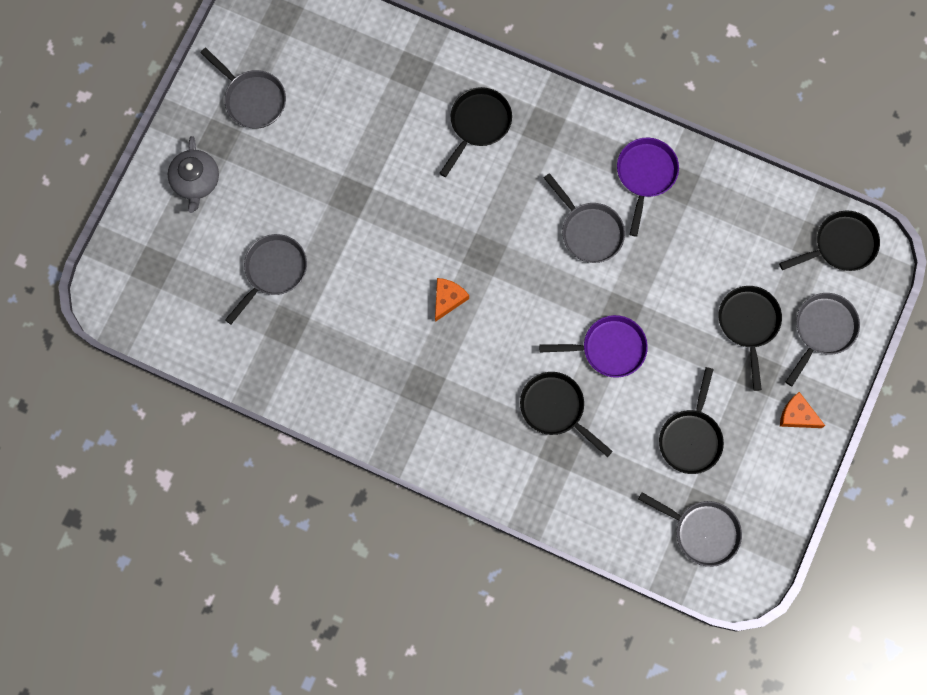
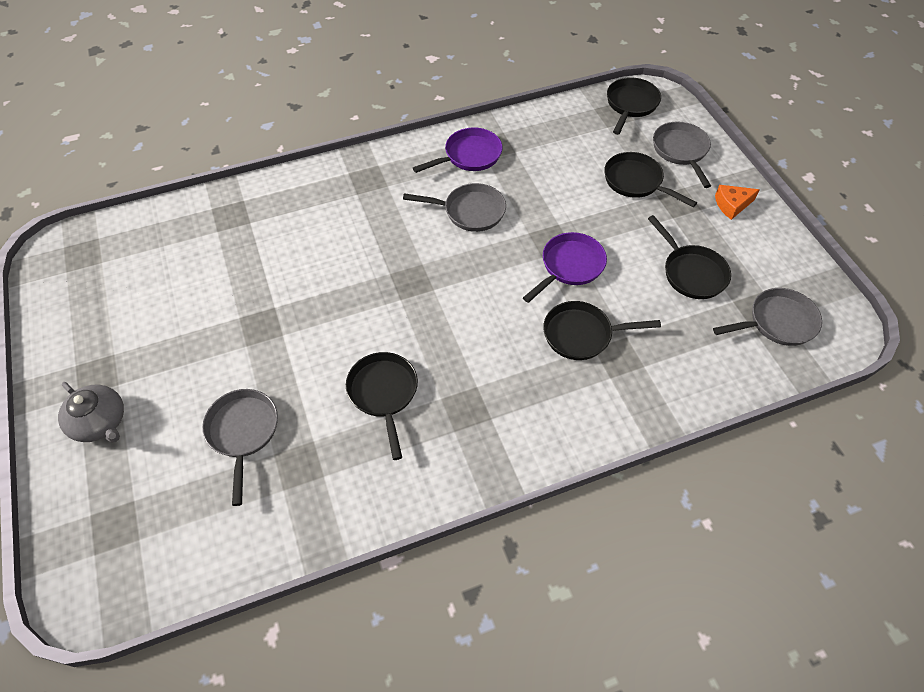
camera: 45 degrees left, 20 degrees down
grey pan [200,48,286,129] -> none
orange cheese [435,278,469,322] -> none
black pan [440,87,512,177] -> black pan moved to [346,352,418,460]
purple pan [617,138,679,237] -> purple pan turned 90 degrees clockwise [413,127,503,173]

